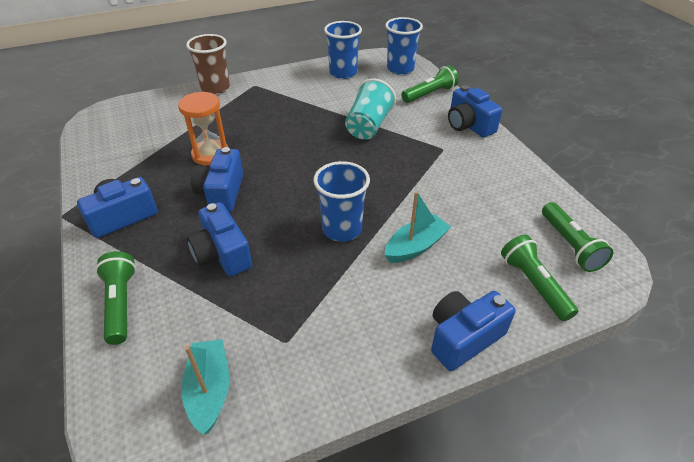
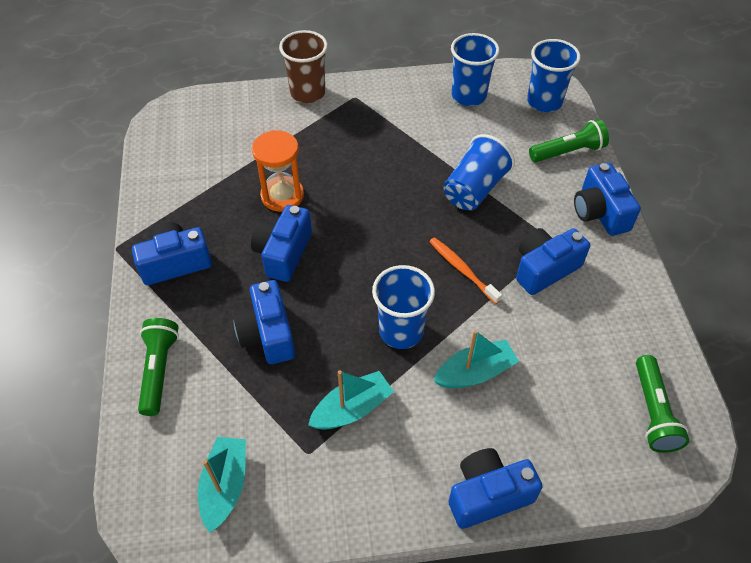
camera: 15 degrees right, 10 degrees up
turquoise cup [345,78,396,140] -> blue cup [443,134,515,210]
green flashlight [501,235,578,321] -> none
none -> turquoise boat [308,370,394,430]
none -> orange toothbrush [429,237,502,304]
none -> blue camera [516,228,590,295]

